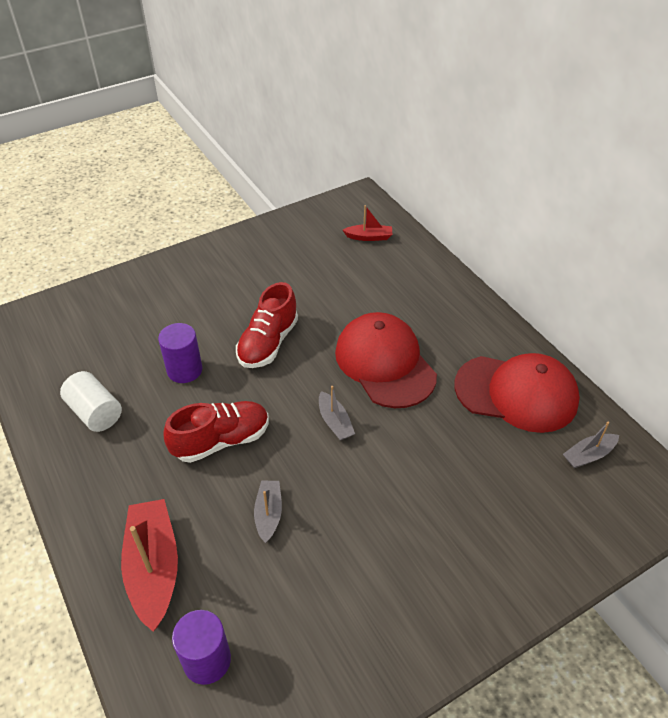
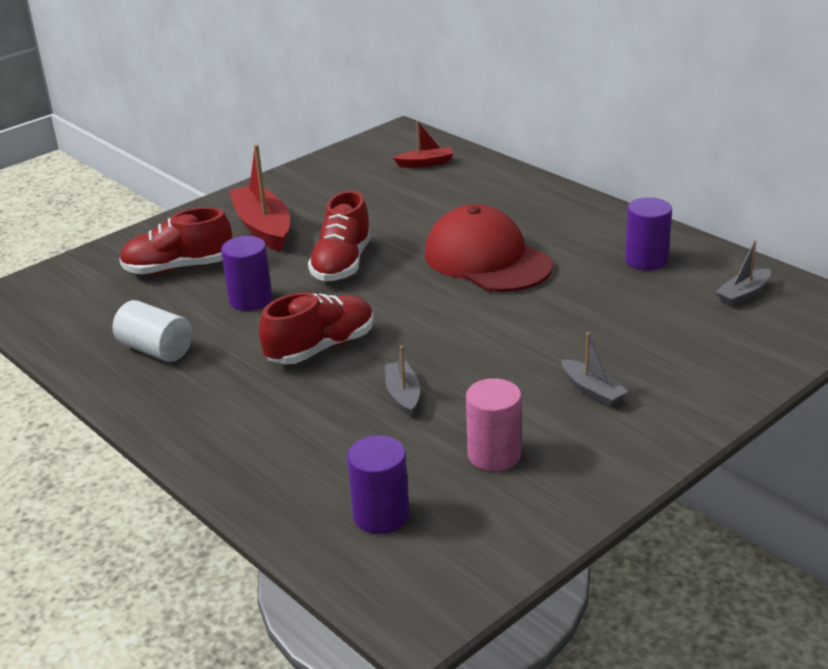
camera: 10 degrees left, 15 degrees down
red boat [121,499,178,631] -> red boat moved to [229,144,290,252]
grey boat [319,386,355,441] -> grey boat moved to [562,332,628,407]
red cap [454,353,580,433] -> purple cylinder [625,197,672,271]
none -> red shoe [119,207,232,275]
none -> pink cylinder [466,378,521,471]

